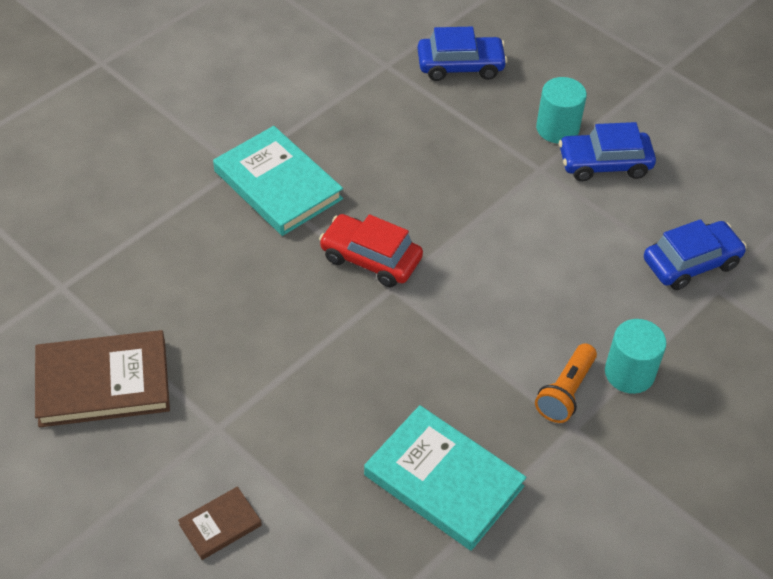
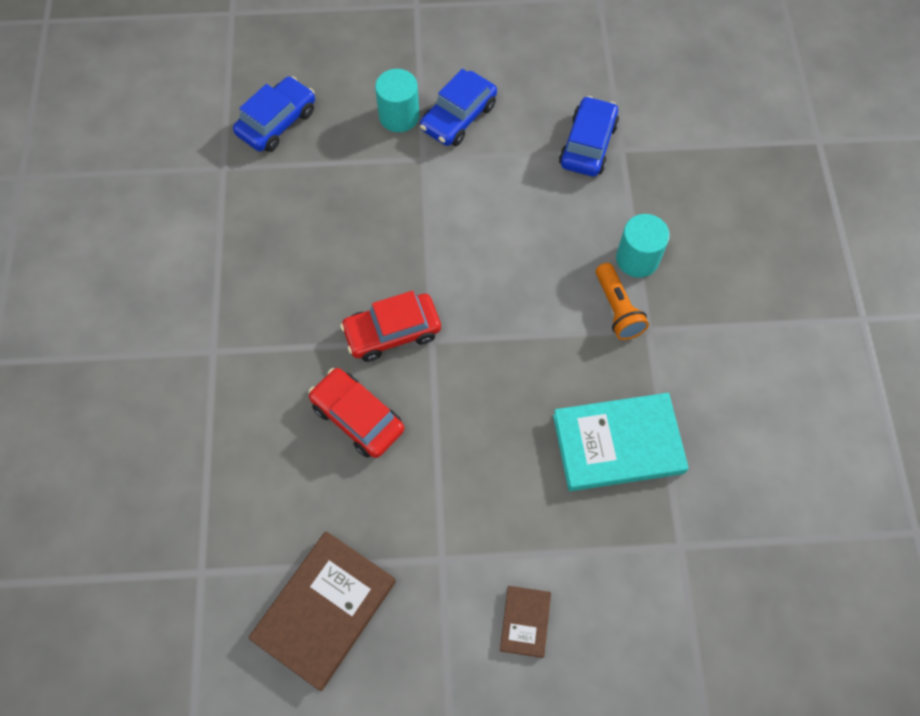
camera: 45 degrees left, 15 degrees up
turquoise book [213,126,343,236] -> none
none -> red car [308,368,404,458]

